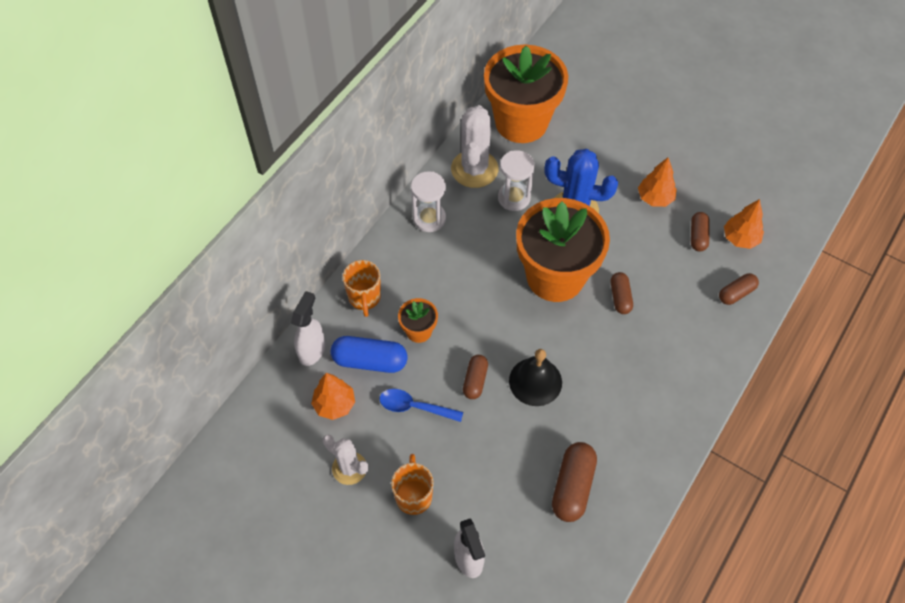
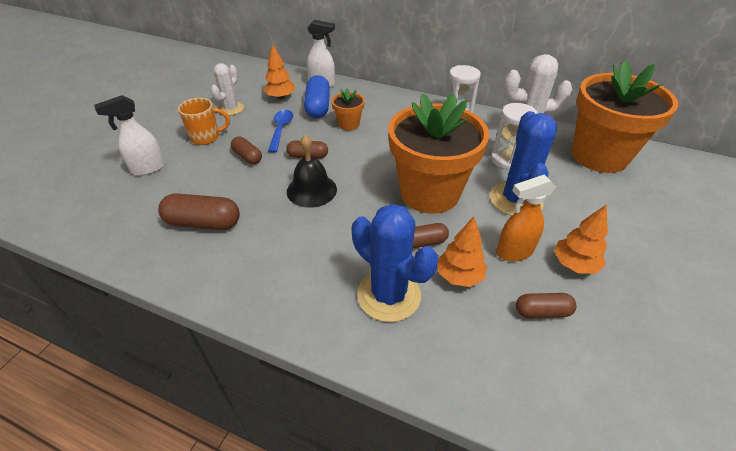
camera: 80 degrees right, 15 degrees down
orange mug [343,260,381,317] -> none
brown capsule [719,273,759,305] -> brown capsule moved to [231,136,262,164]
orange tree [724,199,764,249] -> orange tree moved to [437,216,487,287]
none -> blue cactus [351,204,438,322]
none -> orange spray bottle [496,175,556,261]

